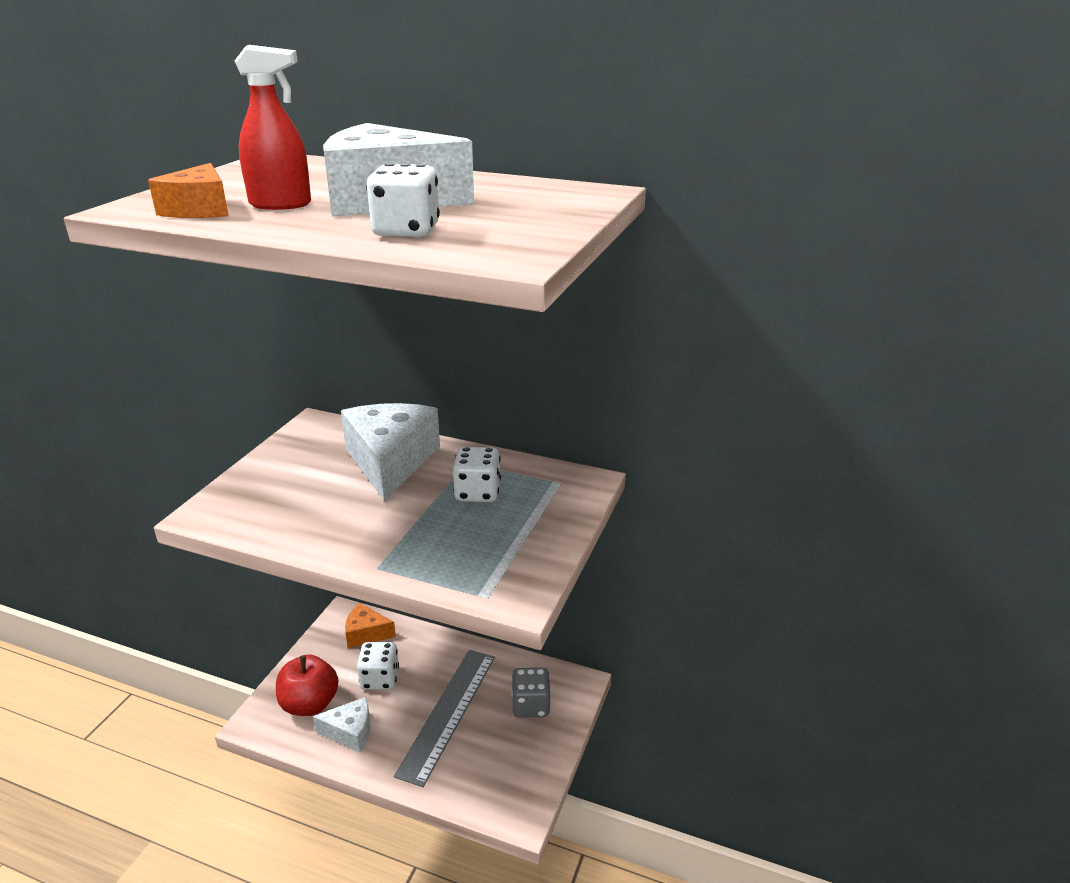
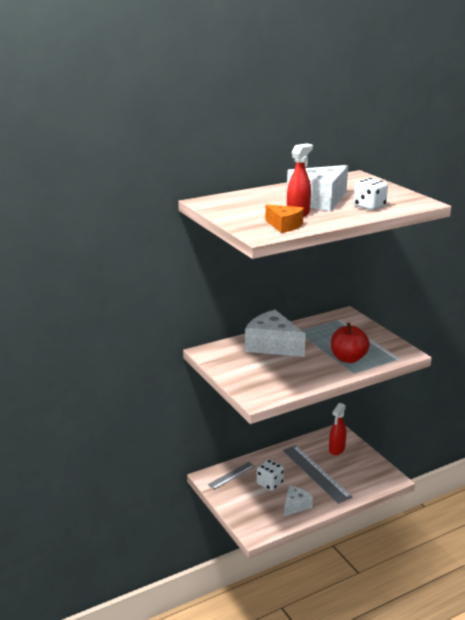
camera: 50 degrees left, 5 degrees down
red apple [276,654,339,716] -> red apple moved to [331,323,370,363]
orange cheese [345,603,396,648] -> grey ruler [208,462,255,489]
white dice [453,447,501,502] -> none
grey dice [512,668,551,718] -> red spray bottle [329,403,346,455]

